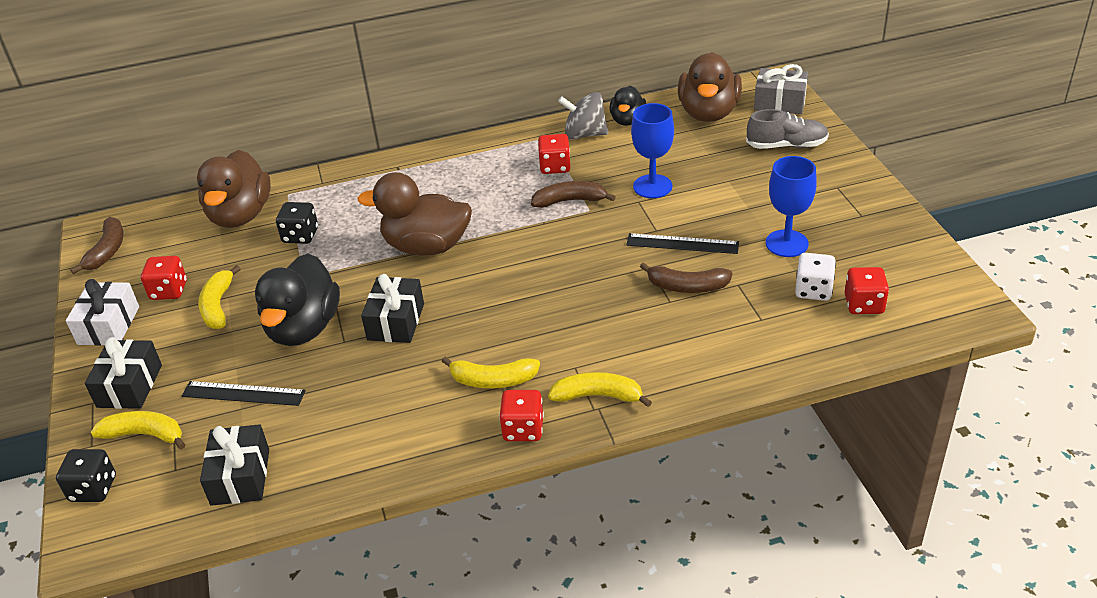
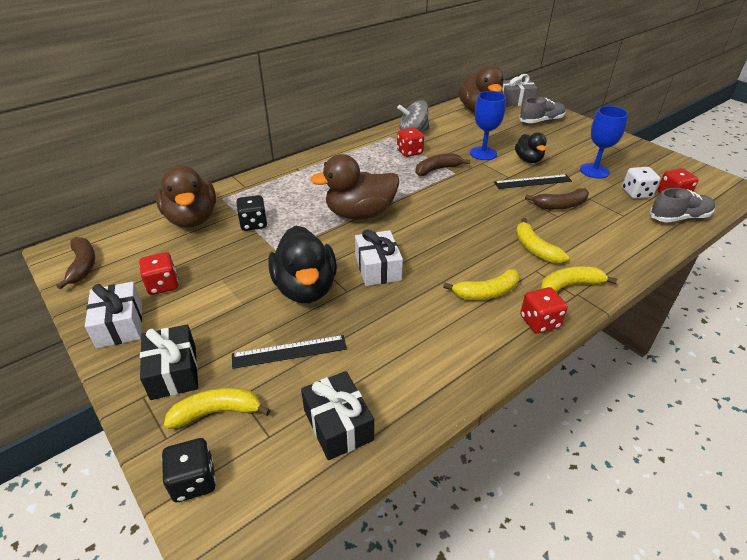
camera: 25 degrees left, 0 degrees up
yellow banana [198,265,241,329] -> yellow banana moved to [516,218,569,263]
black gift [361,274,424,343] -> white gift [355,230,403,286]
black duck [609,86,646,126] -> black duck moved to [515,132,547,163]
none -> grey shoe [650,188,715,223]

